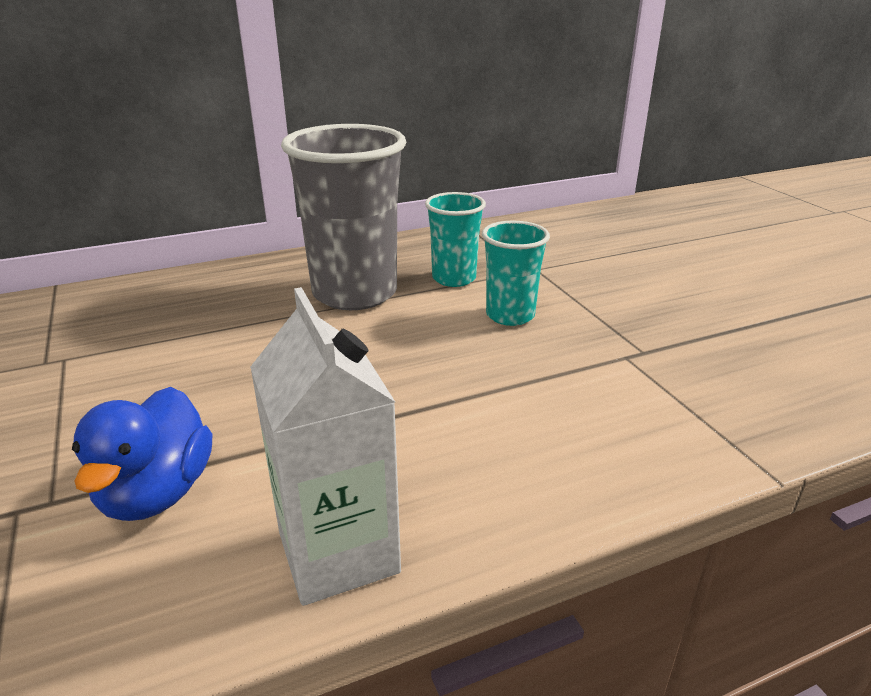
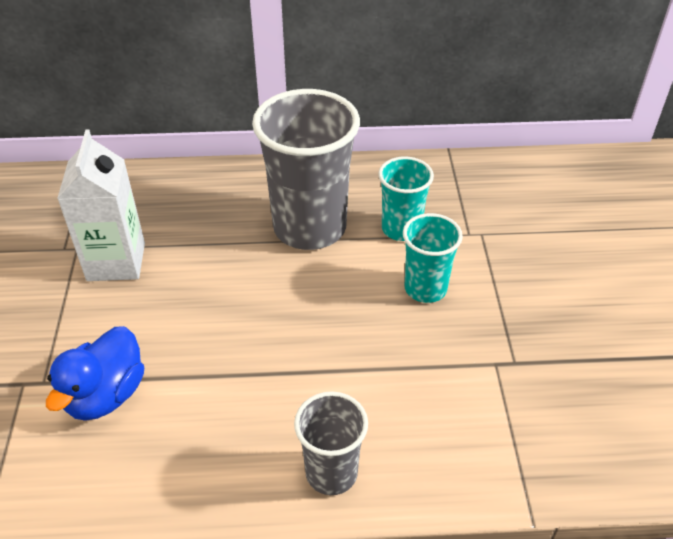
camera: 20 degrees right, 15 degrees up
white carton [250,287,401,606] -> white carton moved to [57,130,145,281]
none -> grey cup [294,391,368,495]

